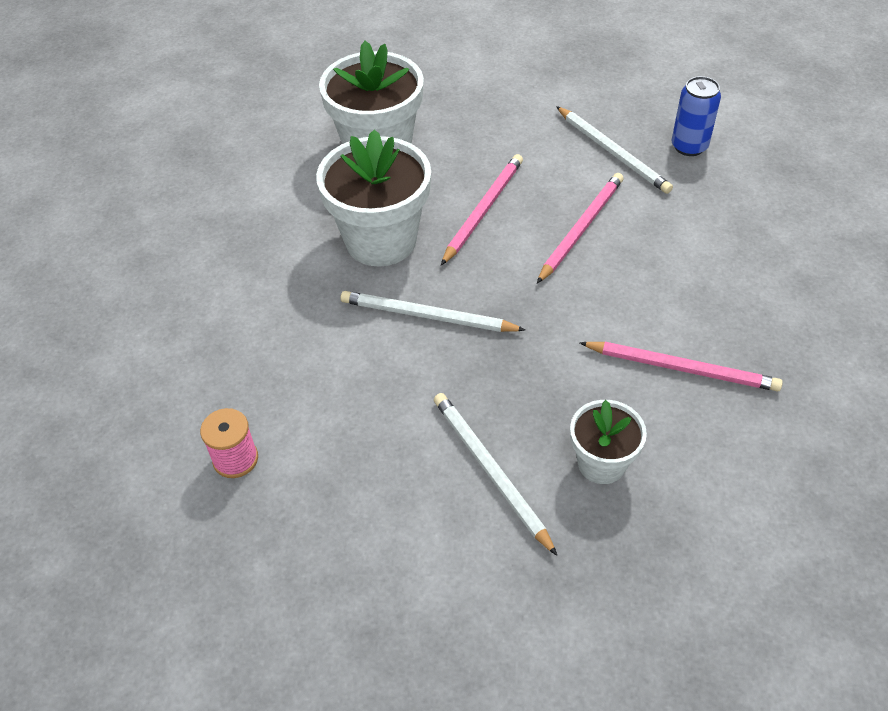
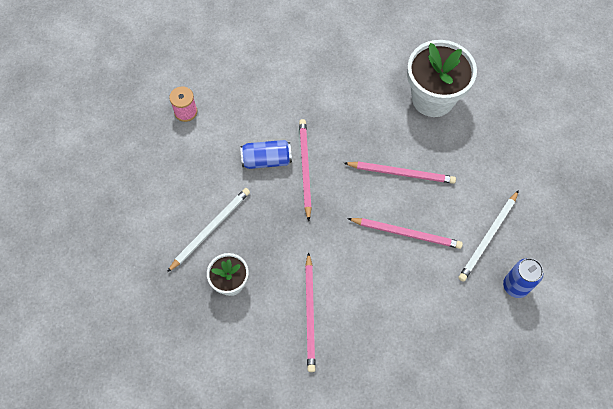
camera: 70 degrees right, 15 degrees up
white flower pot [316,129,431,267] -> none
white pencil [341,291,525,332] -> pink pencil [299,119,312,221]
none -> blue can [240,140,292,169]

